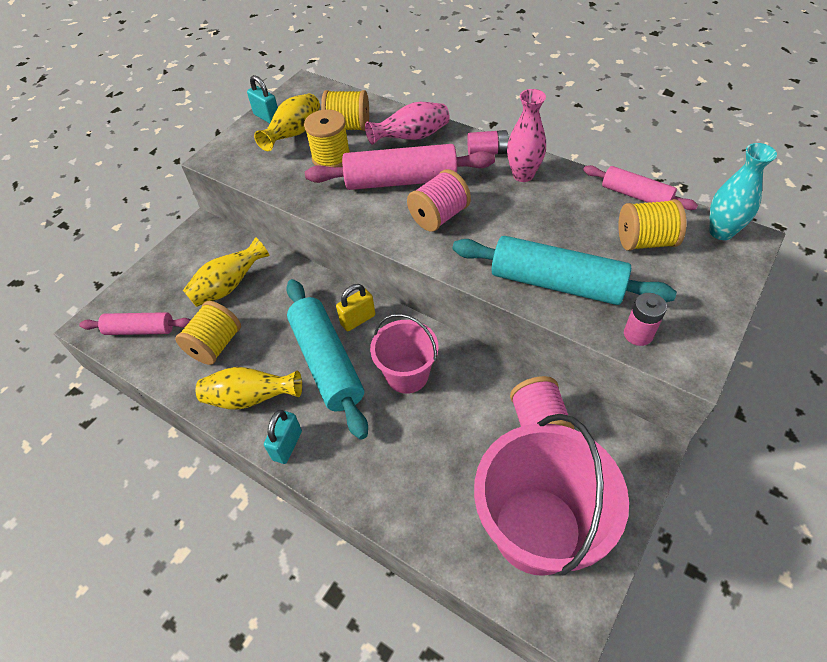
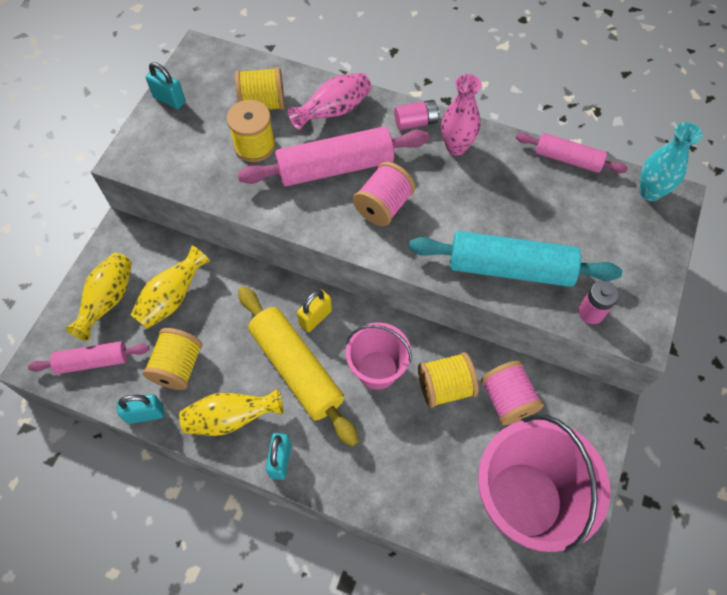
camera: 15 degrees left, 10 degrees up
yellow vase [254,93,320,151] -> yellow vase moved to [66,253,132,341]
turquoise rolling pin [286,279,368,440] -> yellow rolling pin [238,286,358,446]
yellow spool [618,199,686,251] -> yellow spool moved to [418,352,479,408]
none -> turquoise padlock [117,394,164,424]

